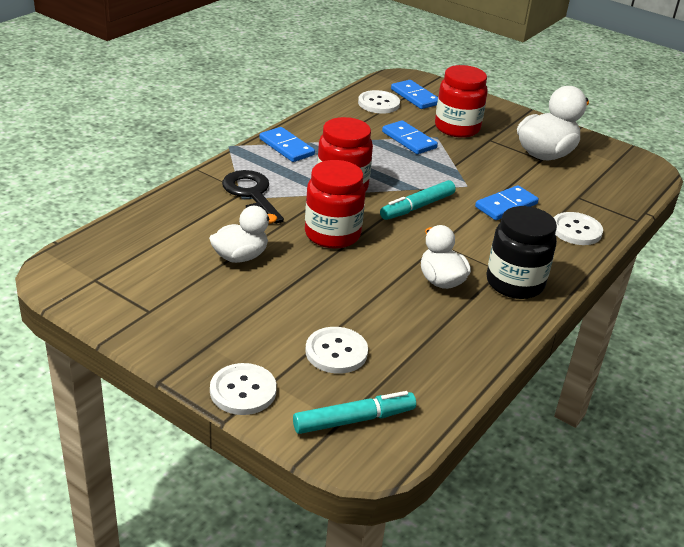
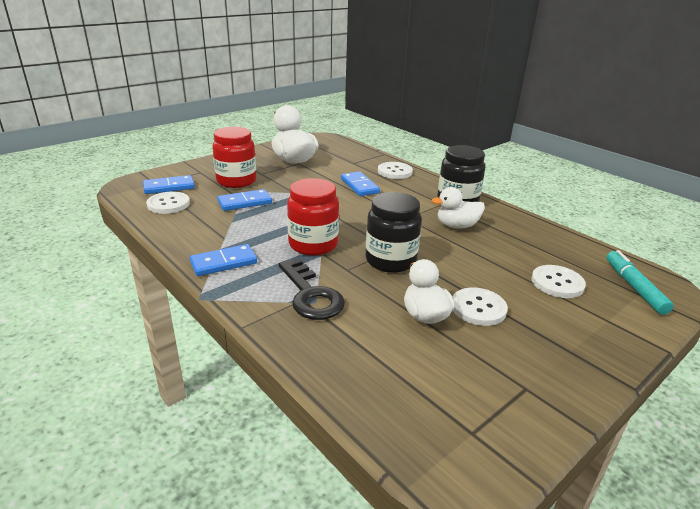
camera: 75 degrees left, 5 degrees down
white button [210,363,277,415] -> white button moved to [453,288,508,326]
black key [222,170,284,224] -> black key turned 105 degrees counterclockwise [279,258,345,320]
red jar [305,160,365,249] -> black jar [366,192,422,273]
turquoise marker [380,180,456,220] -> none

